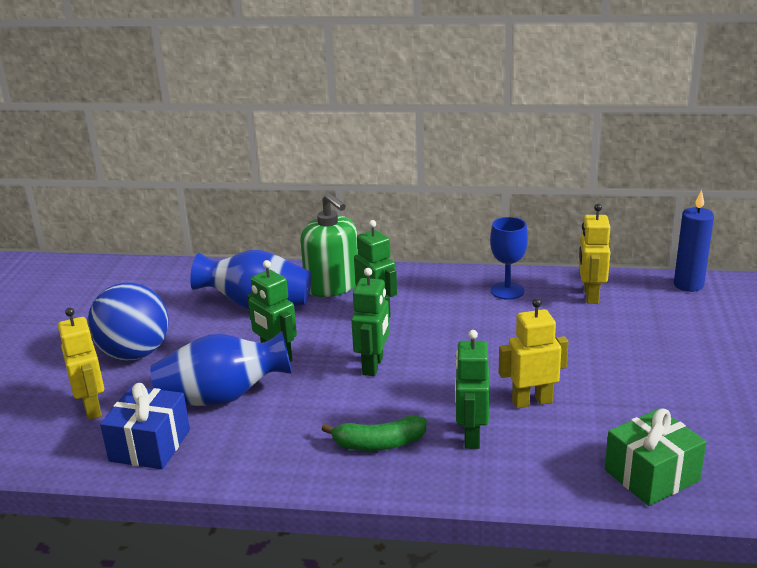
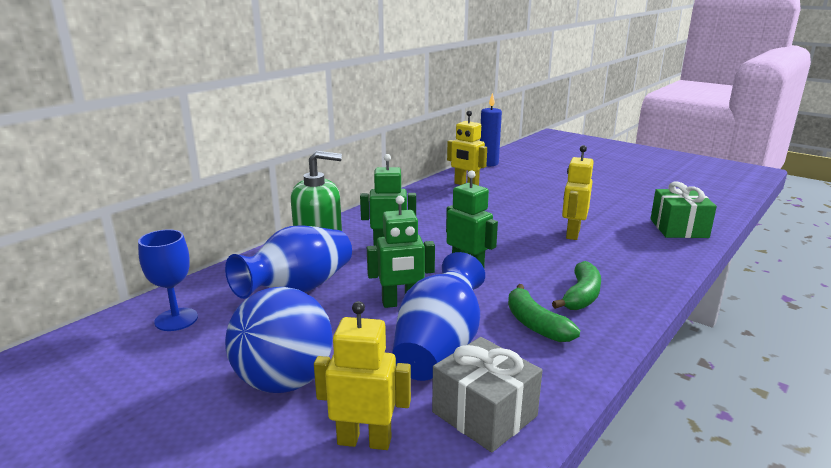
camera: 60 degrees left, 5 degrees down
blue gift [100,383,190,469] -> grey gift [432,337,543,453]
green robot [455,330,490,449] -> none
blue goblet [490,217,528,300] -> blue goblet moved to [138,229,198,331]
none -> green banana [508,284,580,342]

